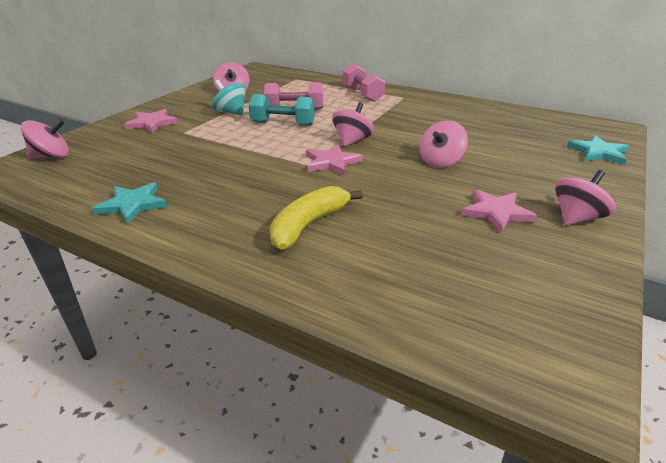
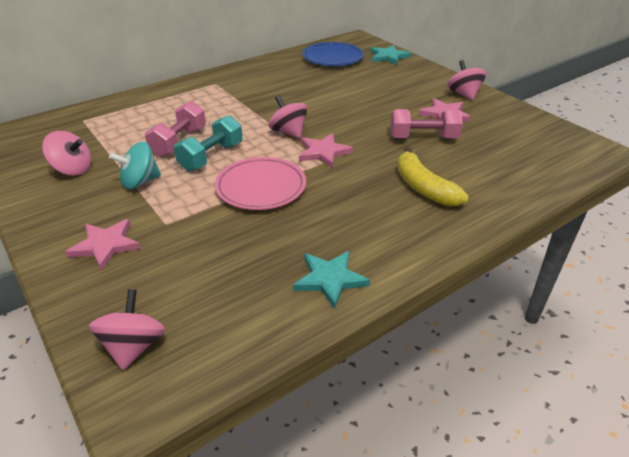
camera: 65 degrees left, 5 degrees up
pink dumbbell [343,63,385,102] -> pink dumbbell moved to [391,109,463,138]
pink spinning top [419,120,468,167] -> none
none -> pink plate [214,157,306,210]
none -> blue plate [302,42,364,66]

